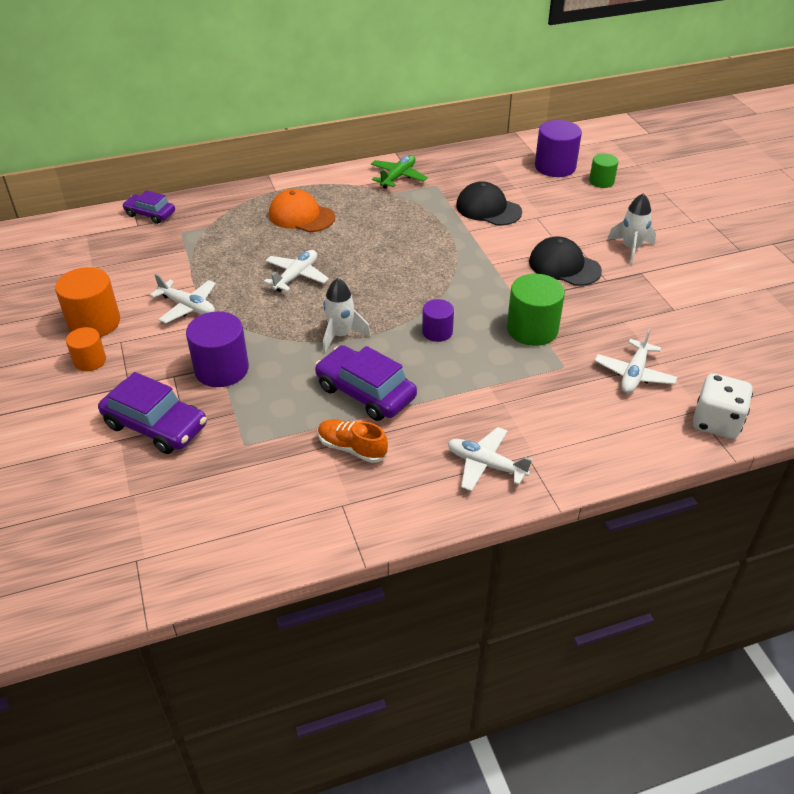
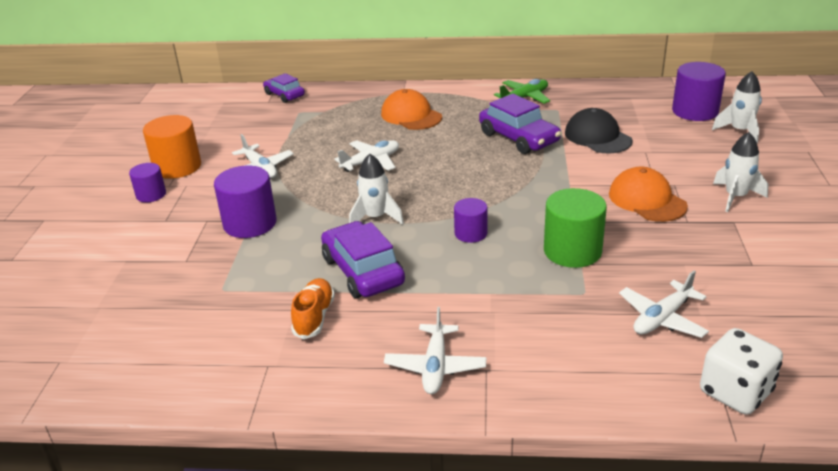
camera: 25 degrees right, 10 degrees down
orange cylinder [66,327,106,371] -> purple cylinder [129,163,166,203]
purple car [98,372,207,454] -> purple car moved to [479,94,561,154]
orange shoe [318,419,388,463] -> orange shoe turned 45 degrees clockwise [291,278,335,339]
white plane [448,427,533,491] -> white plane turned 135 degrees counterclockwise [384,307,487,394]
black cap [529,237,602,286] -> orange cap [609,167,688,222]
green cylinder [589,153,619,188] -> white rocket [712,71,762,143]

